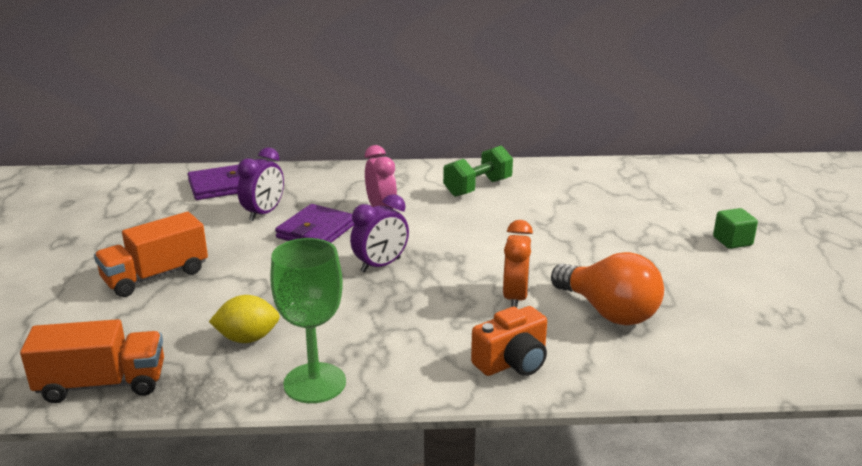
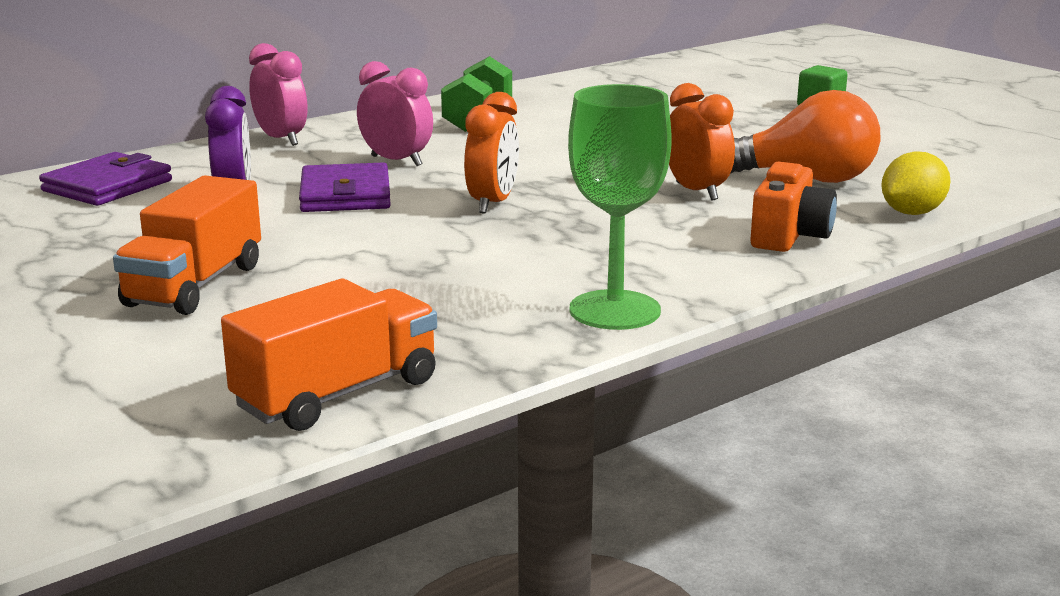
camera: 35 degrees left, 5 degrees down
yellow lemon [209,295,280,343] -> yellow lemon moved to [881,151,951,215]
purple clock [350,194,409,273] -> orange clock [464,92,519,214]
none -> pink clock [249,43,308,146]

